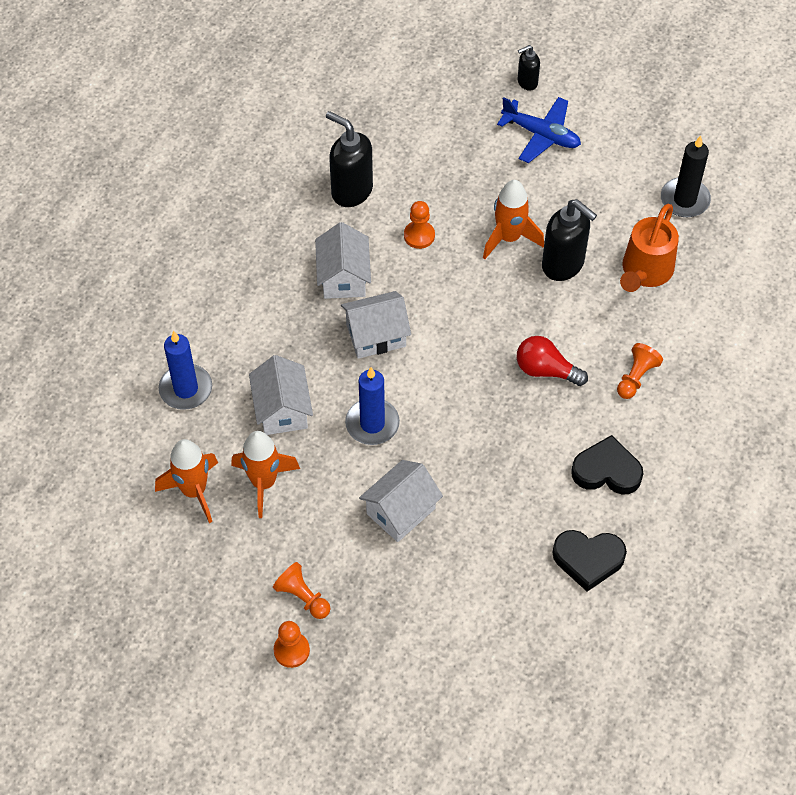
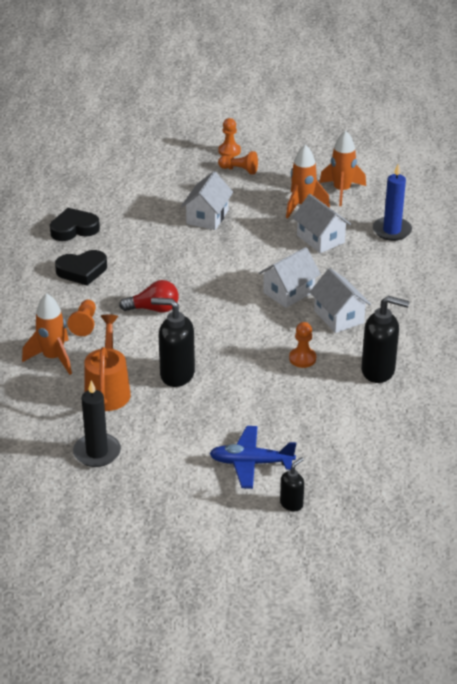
camera: 155 degrees right, 20 degrees down
blue candle [345,367,400,445] -> none
orange rocket [483,180,544,259] -> orange rocket moved to [22,293,72,375]

